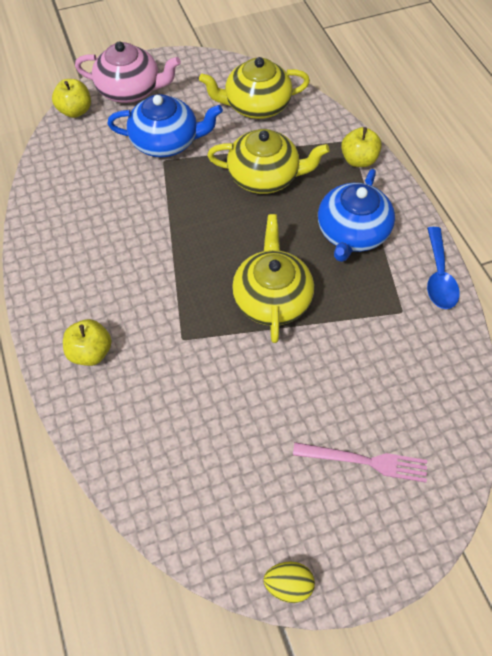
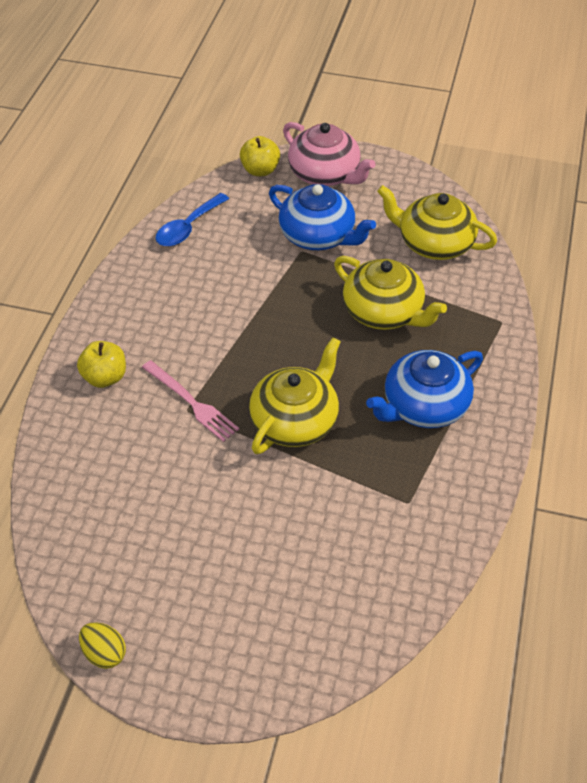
camera: 35 degrees right, 10 degrees down
pink fork [293,442,427,482] -> pink fork moved to [142,360,239,442]
yellow apple [341,127,382,167] -> none
blue spoon [427,227,460,309] -> blue spoon moved to [155,193,229,246]

